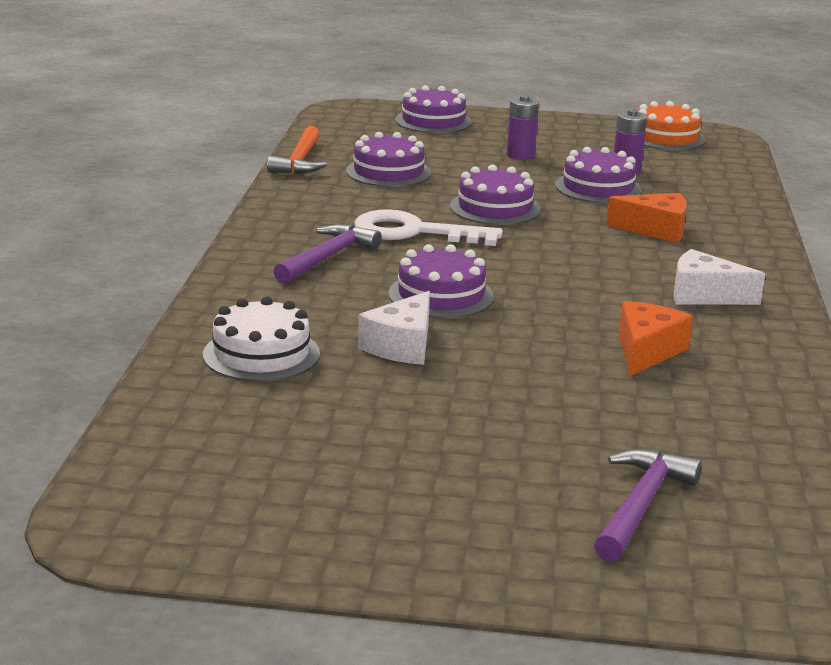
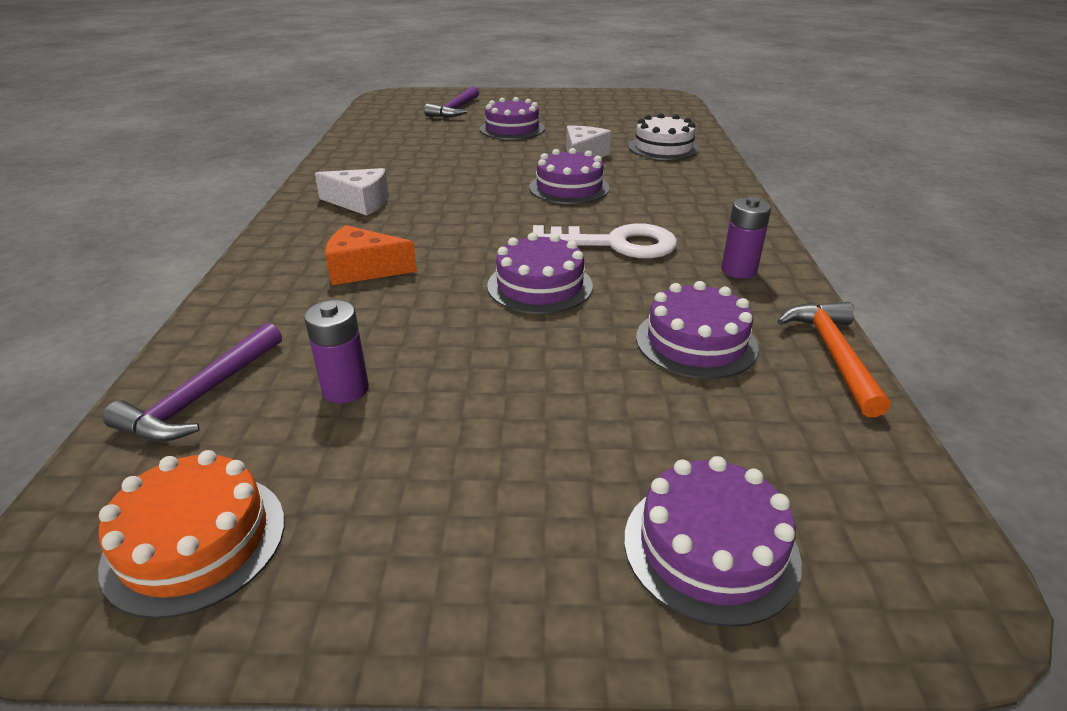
camera: 175 degrees right, 10 degrees up
purple hammer [273,224,382,284] -> purple hammer moved to [103,323,282,442]
purple battery [507,95,539,160] -> purple battery moved to [721,197,771,279]
purple cake [555,147,642,203] -> purple cake moved to [480,97,545,140]
orange cheese [619,301,693,376] -> none

